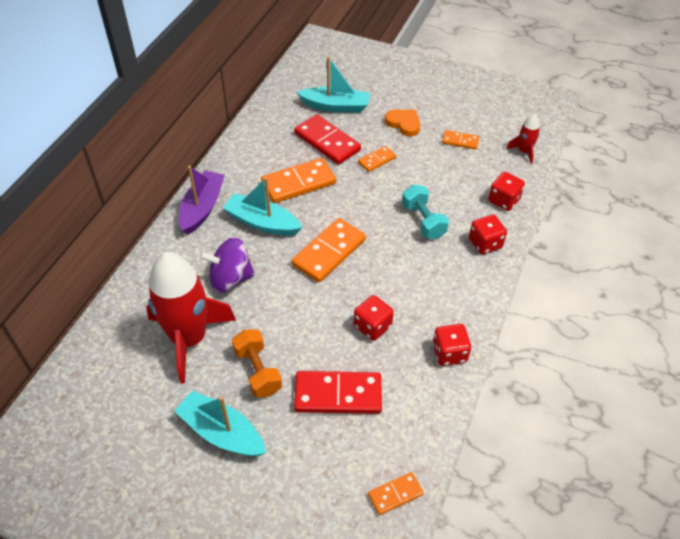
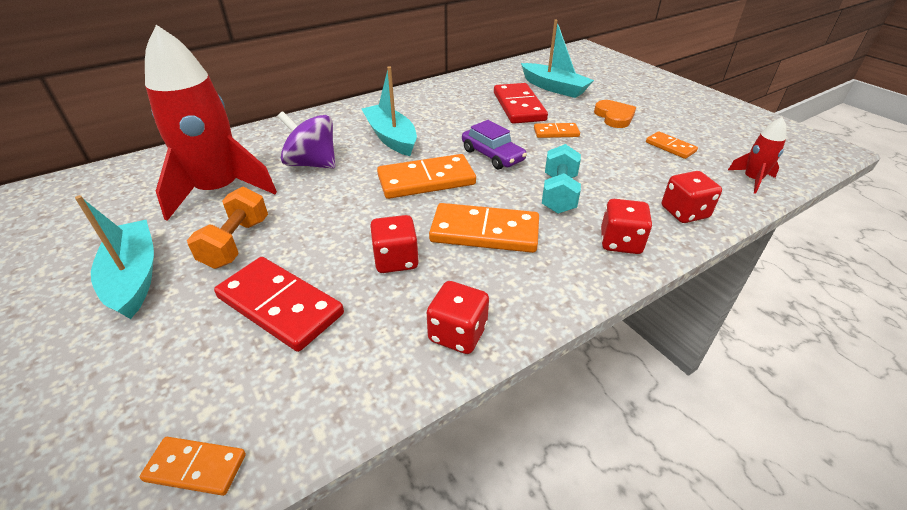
camera: 35 degrees right, 10 degrees down
purple boat [179,166,225,234] -> none
orange domino [261,158,336,203] -> orange domino moved to [429,203,539,253]
none -> purple car [462,120,527,169]

